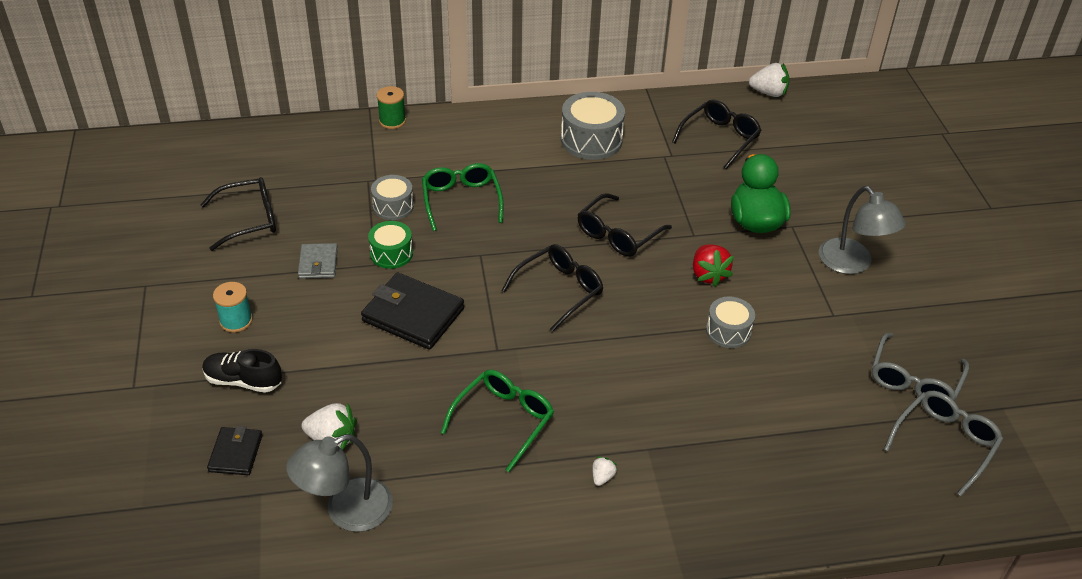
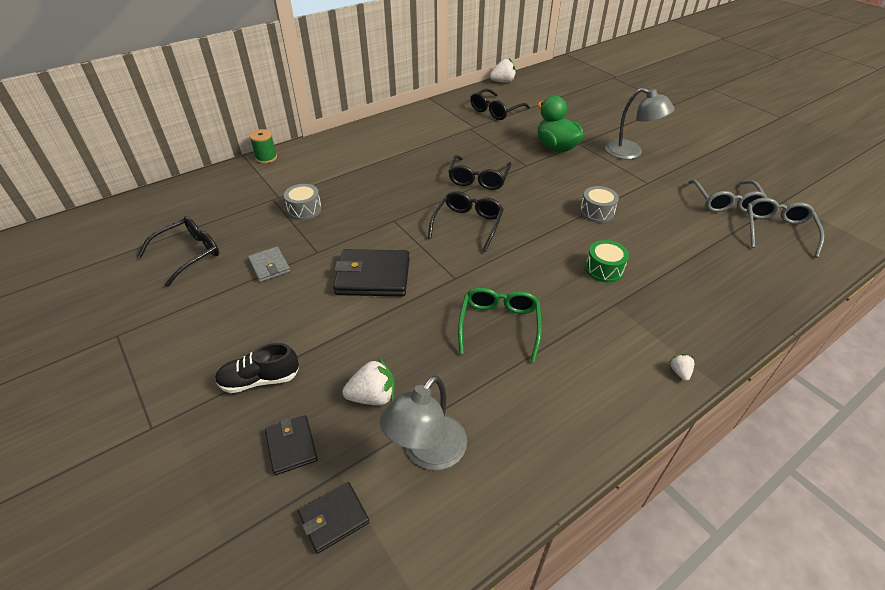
camera: 25 degrees left, 0 degrees up
turquoise spool [213,282,253,332] -> none
green drum [368,221,413,269] -> green drum moved to [585,240,629,283]
green glasses [422,163,503,231] -> none
grey drum [561,92,625,160] -> none
white strawberry [592,456,617,486] -> white strawberry moved to [669,354,694,381]
black glasses [672,100,762,169] -> black glasses turned 150 degrees counterclockwise [470,89,530,120]
red strawberry [693,245,734,287] -> none
none -> black wallet [298,482,369,554]

